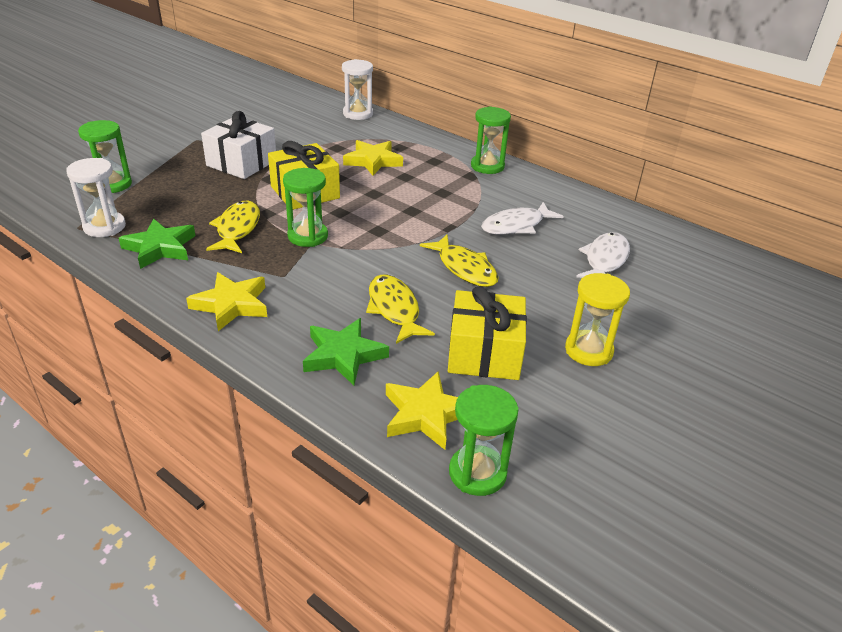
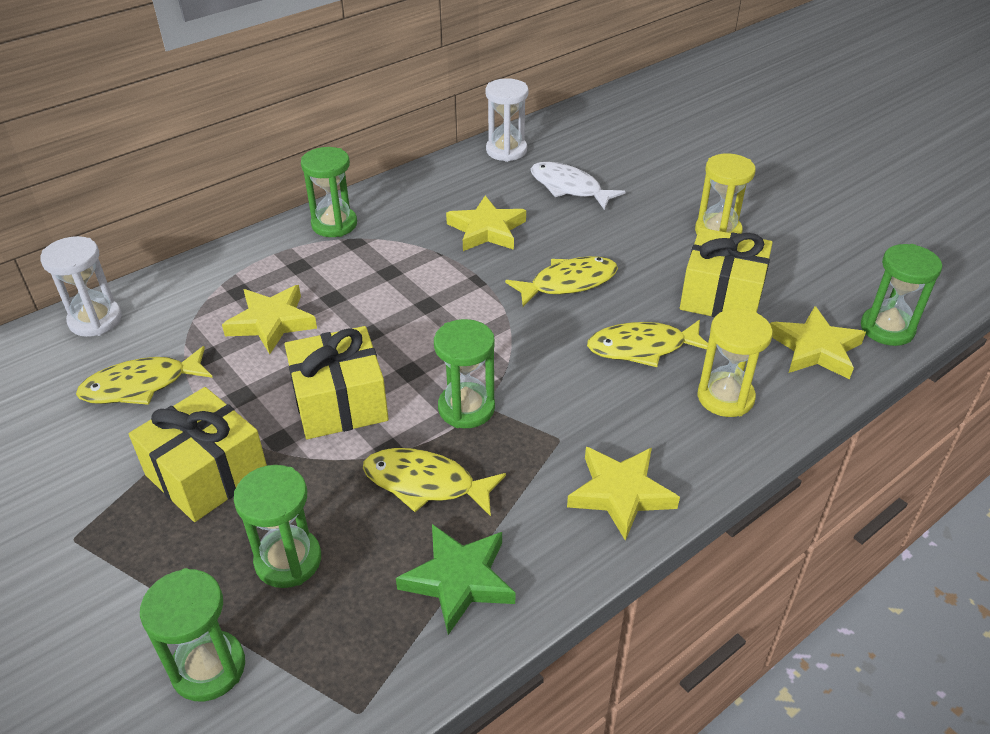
camera: 75 degrees left, 5 degrees up
white hourglass [66,158,126,237] -> white hourglass moved to [485,78,528,162]
white gift [201,111,276,179] -> yellow gift [129,387,267,522]
green star [303,318,389,385] -> yellow hourglass [697,309,773,417]
white fish [481,202,564,235] -> yellow star [446,196,526,251]
none -> yellow fish [76,346,213,405]
none -> green hourglass [234,465,321,588]

